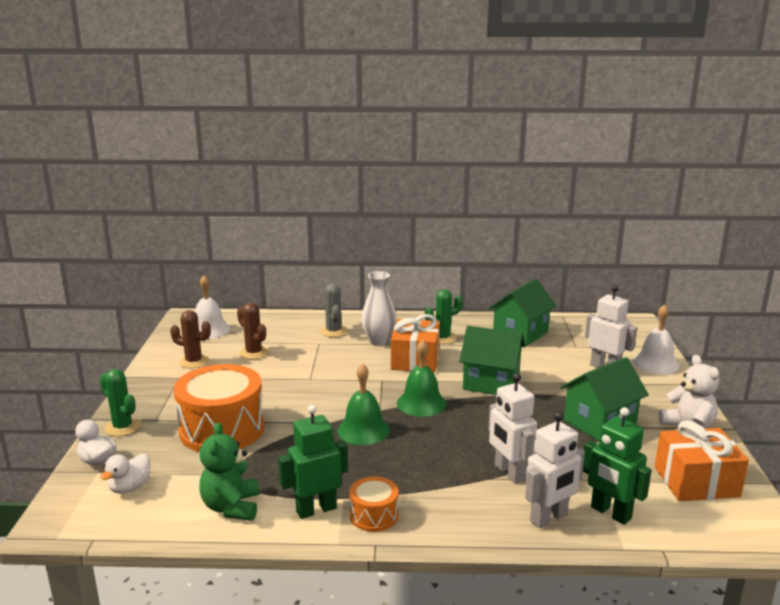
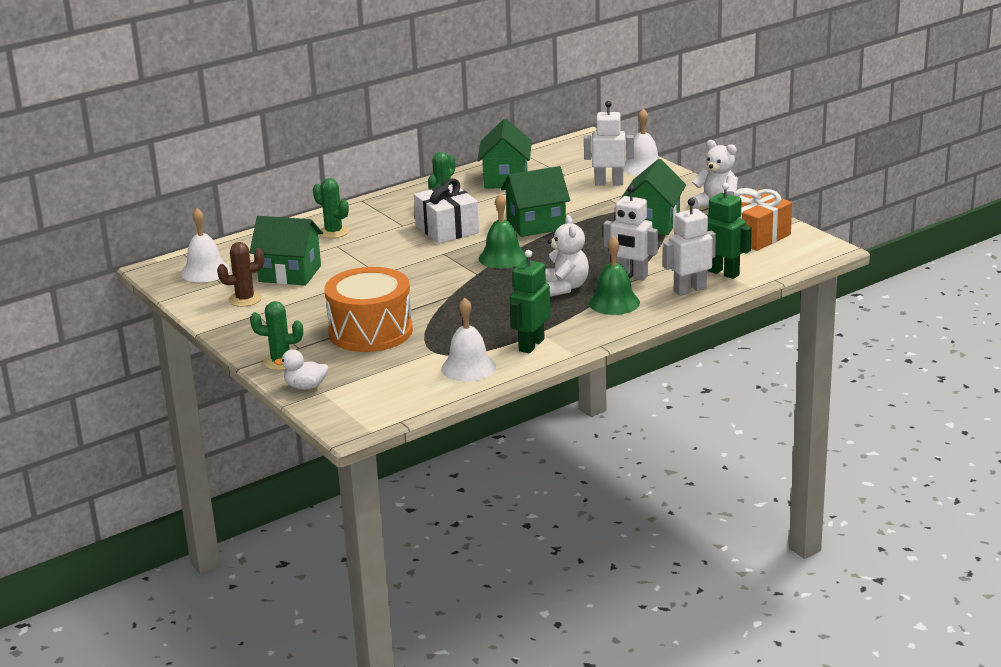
camera: 35 degrees left, 5 degrees up
white duck [100,454,151,494] -> none
green teddy bear [199,423,259,521] -> white bell [441,298,496,381]
brown cactus [237,303,268,359] -> green house [249,216,323,285]
grey cactus [320,283,347,337] -> green cactus [313,178,349,238]
green bell [337,363,390,445] -> green bell moved to [589,236,640,315]
orange drum [349,476,398,532] -> none
white vase [361,271,397,346] -> none
orange gift [391,314,440,373] -> white gift [414,178,479,243]
white robot [525,411,585,528] -> white robot turned 135 degrees counterclockwise [663,198,716,296]
green robot [583,407,652,525] -> green robot turned 150 degrees counterclockwise [706,182,752,279]
none -> white teddy bear [545,215,589,297]

